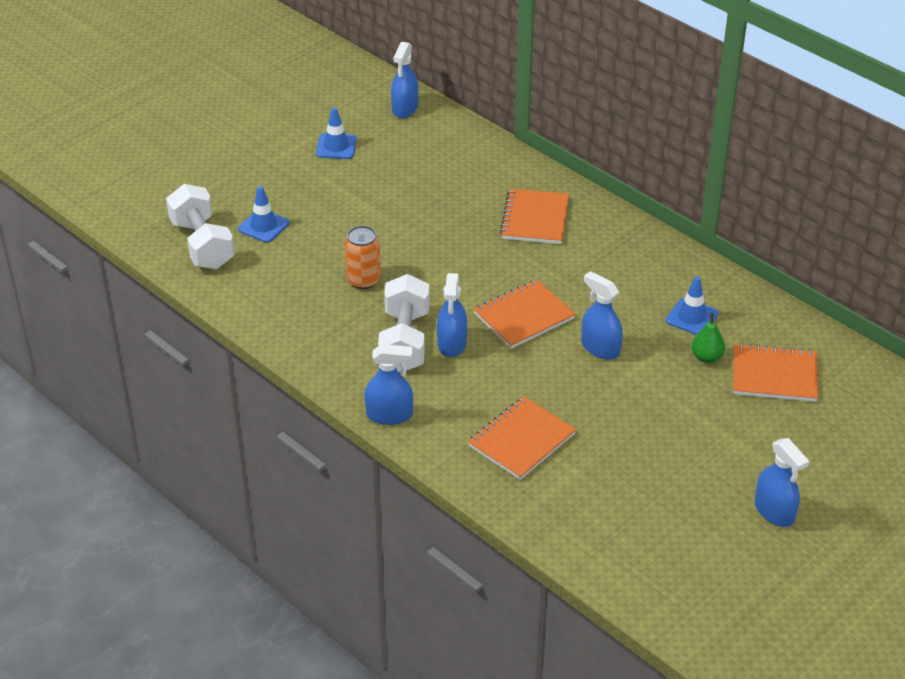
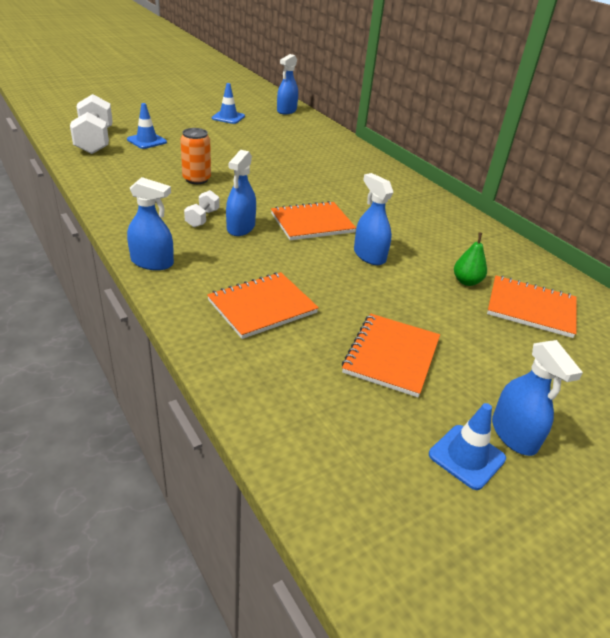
camera: 10 degrees right, 5 degrees down
white dumbbell [378,274,430,373] -> white dumbbell [184,190,220,227], size x0.50
orange notebook [500,188,569,244] -> orange notebook moved to [342,313,440,397]
blue traffic cone [666,276,719,335] -> blue traffic cone moved to [429,403,506,490]

